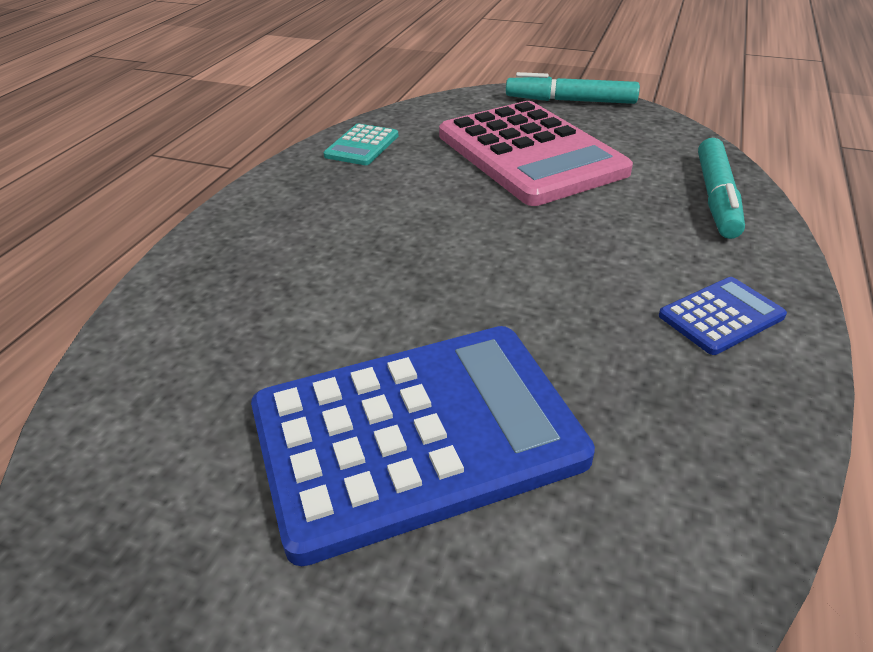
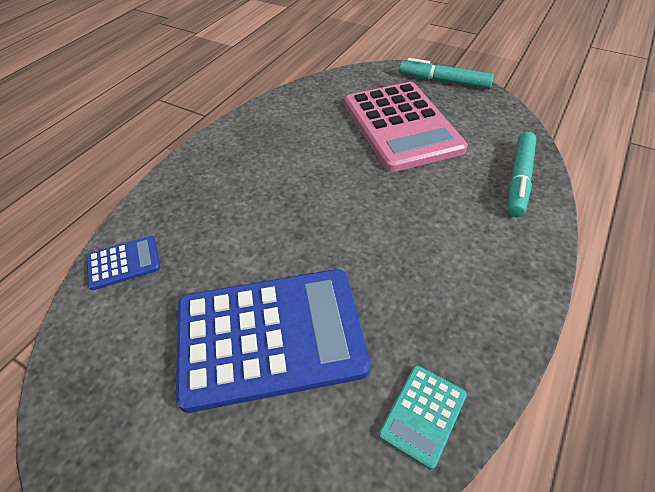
camera: 10 degrees right, 10 degrees up
turquoise calculator [323,124,399,165] -> turquoise calculator moved to [379,365,467,470]
blue calculator [659,277,787,355] -> blue calculator moved to [86,236,160,290]

